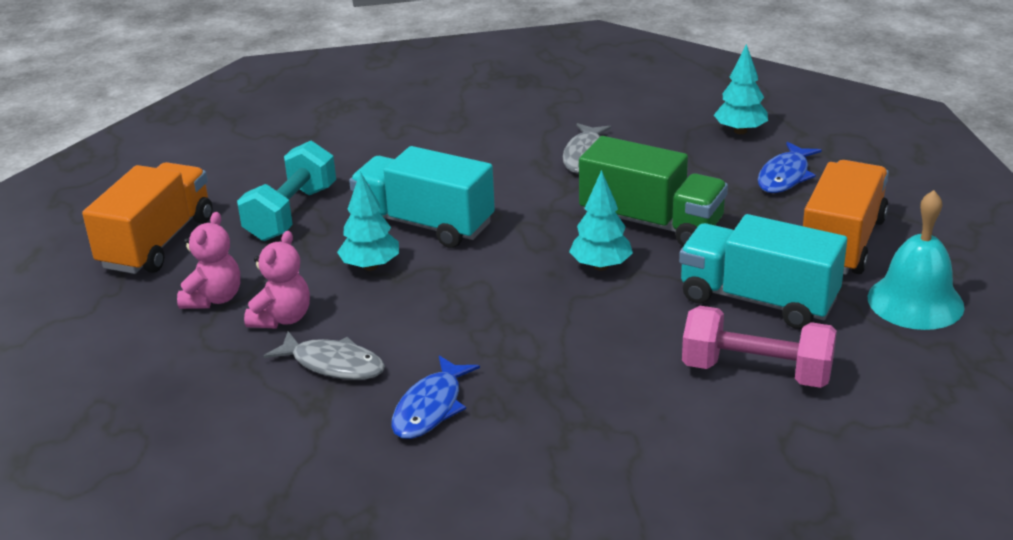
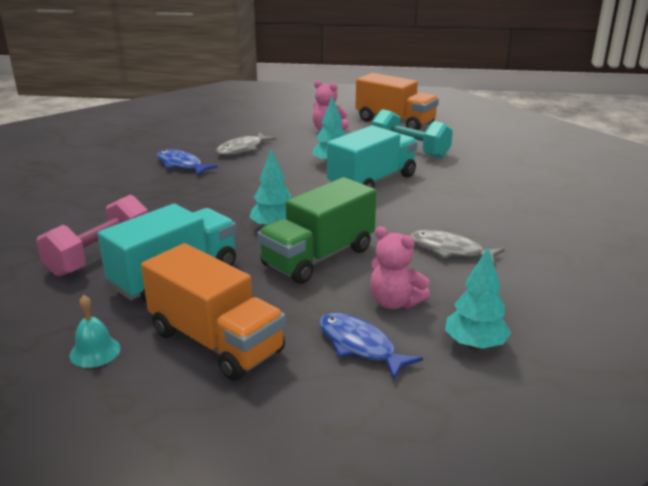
camera: 105 degrees right, 5 degrees down
pink teddy bear [244,231,310,329] -> pink teddy bear moved to [370,226,430,309]
turquoise bell [868,190,965,330] -> turquoise bell [69,295,121,368], size x0.54

